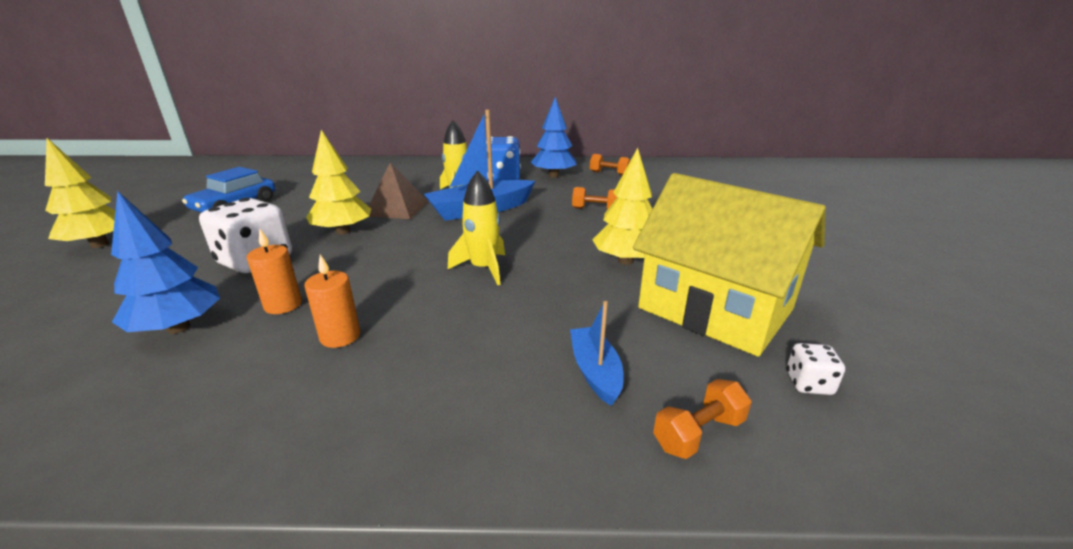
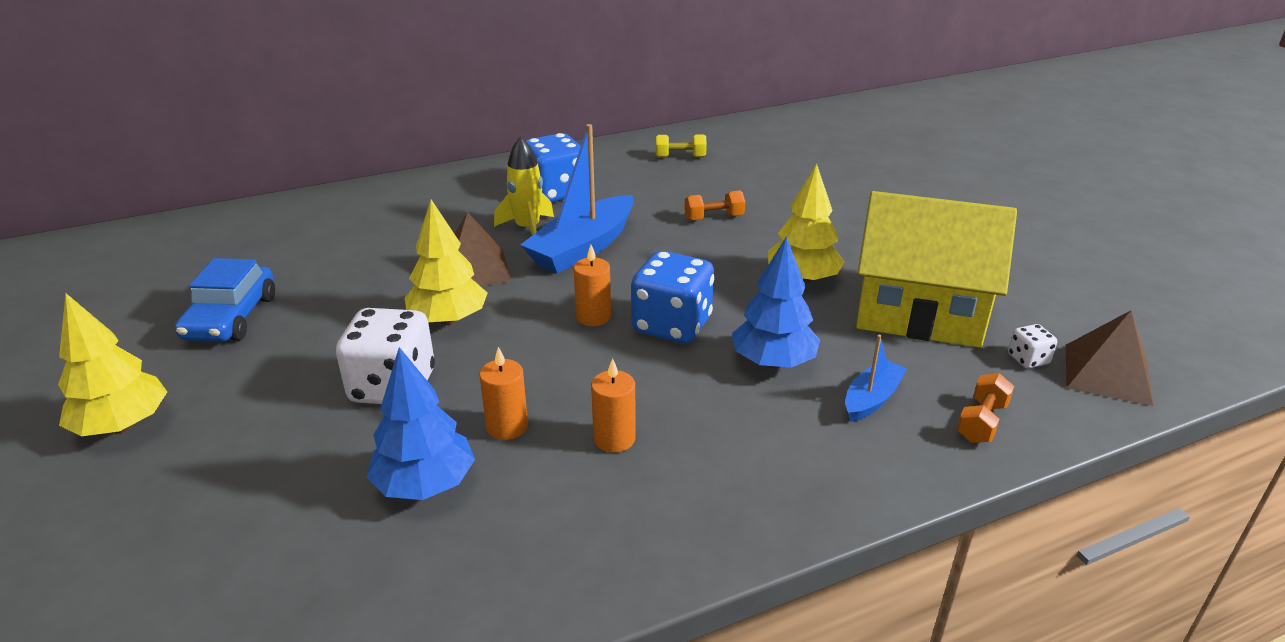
camera: 25 degrees left, 5 degrees up
yellow rocket [448,170,505,285] -> blue dice [631,251,714,344]
blue tree [531,97,576,178] -> blue tree moved to [732,236,820,368]
blue boat [570,301,624,406] -> blue boat turned 75 degrees clockwise [845,335,907,422]
orange dumbbell [590,154,630,175] -> yellow dumbbell [656,135,707,158]
none -> orange candle [574,245,611,326]
none -> brown pyramid [1066,311,1153,406]

